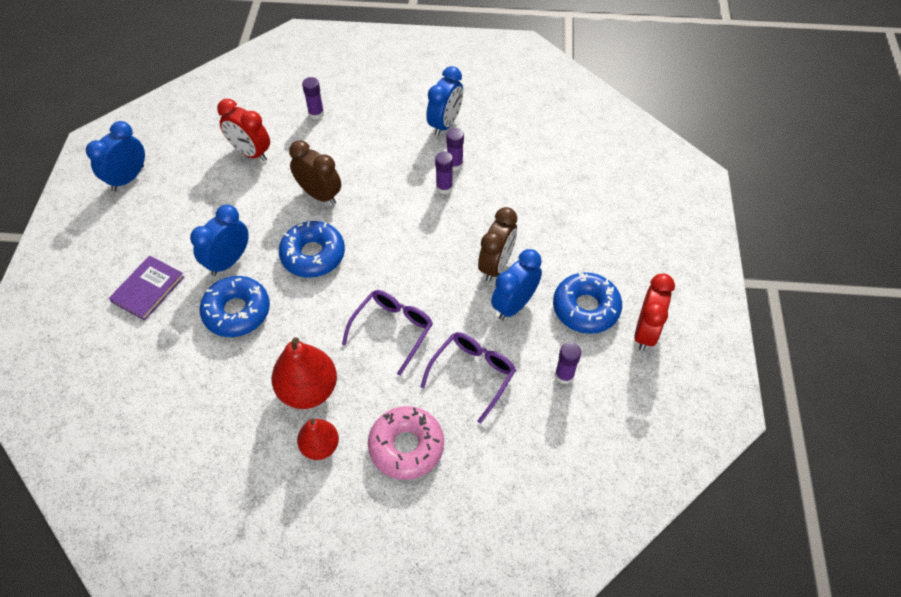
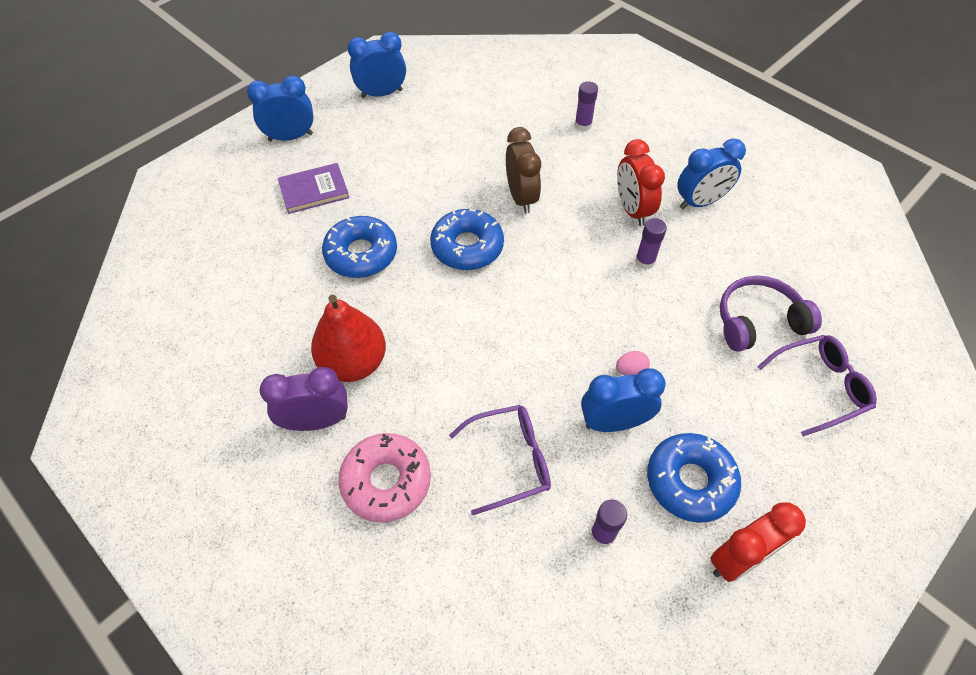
camera: 40 degrees right, 0 degrees up
blue clock [190,205,249,276] -> blue clock moved to [247,75,313,141]
red clock [217,99,270,161] -> red clock moved to [617,139,665,226]
red pear [297,419,339,460] -> purple clock [259,367,348,431]
purple glasses [342,290,433,376] -> purple glasses moved to [757,335,877,436]
purple glue stick [446,128,464,171] -> none
brown clock [478,207,517,282] -> pink egg [616,351,650,375]
none -> purple headphones [720,276,822,352]

